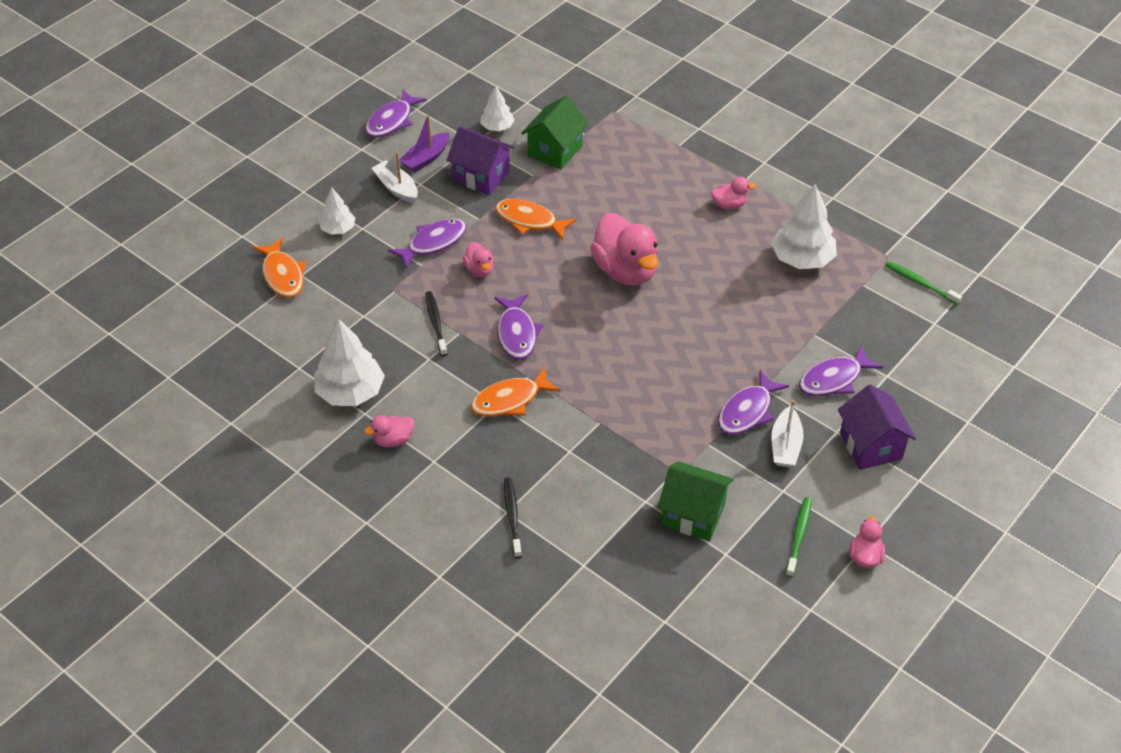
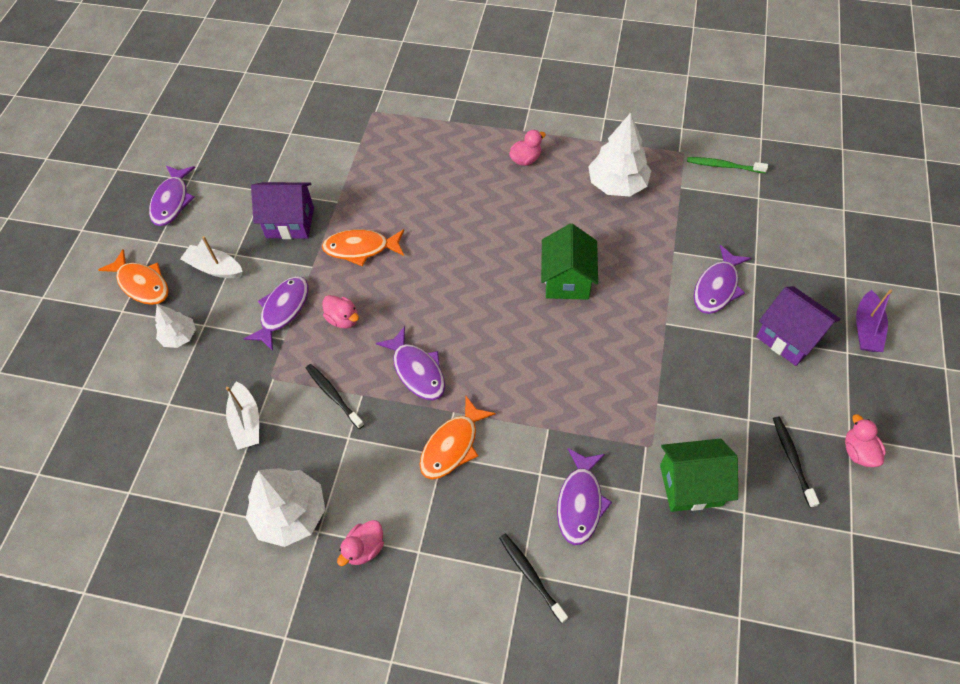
camera: 25 degrees left, 10 degrees up
orange fish [252,238,306,298] -> orange fish moved to [98,249,169,305]
purple boat [399,115,450,173] -> purple boat moved to [856,289,892,352]
white tree [480,86,515,131] -> none
green house [521,96,589,169] -> green house moved to [541,223,598,300]
pink duck [590,213,658,285] -> none
purple fish [718,370,789,435] -> purple fish moved to [557,448,612,545]
white boat [771,400,804,467] -> white boat moved to [226,381,259,450]
green toothbrush [786,497,812,577] -> black toothbrush [773,416,820,508]

